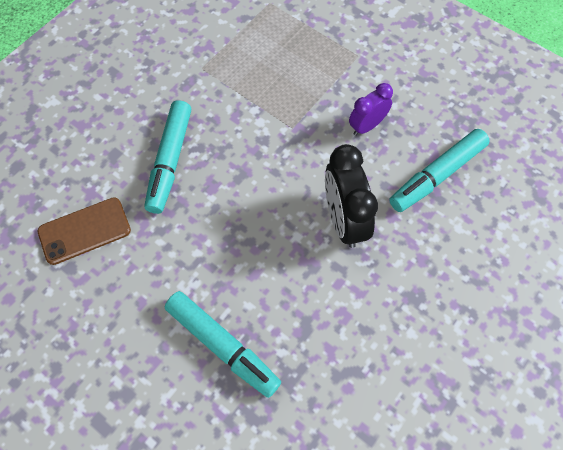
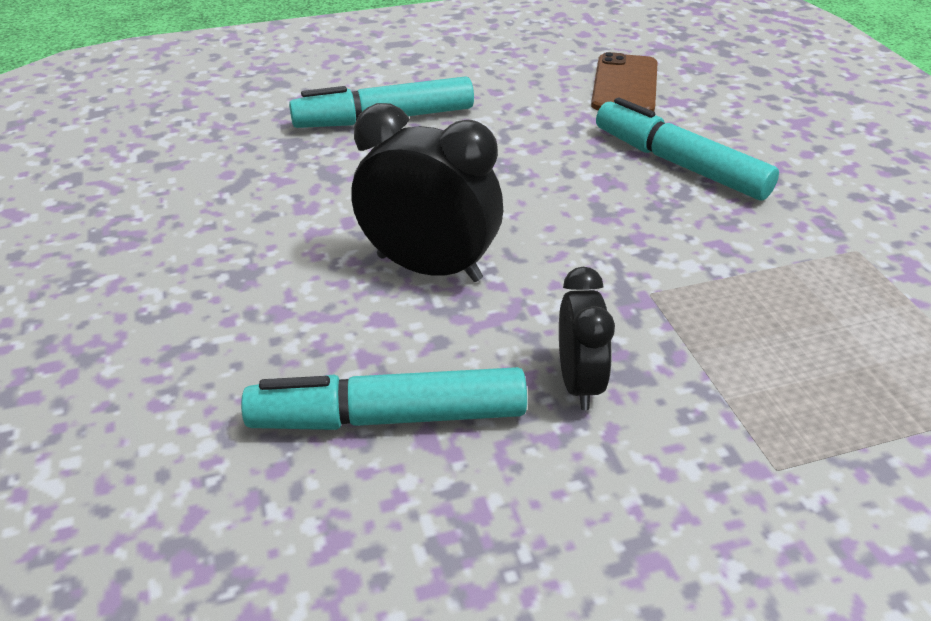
camera: 125 degrees right, 25 degrees down
purple clock [349,83,393,136] -> black clock [559,267,615,410]
turquoise marker [389,129,490,212] -> turquoise marker turned 90 degrees counterclockwise [241,367,527,430]

